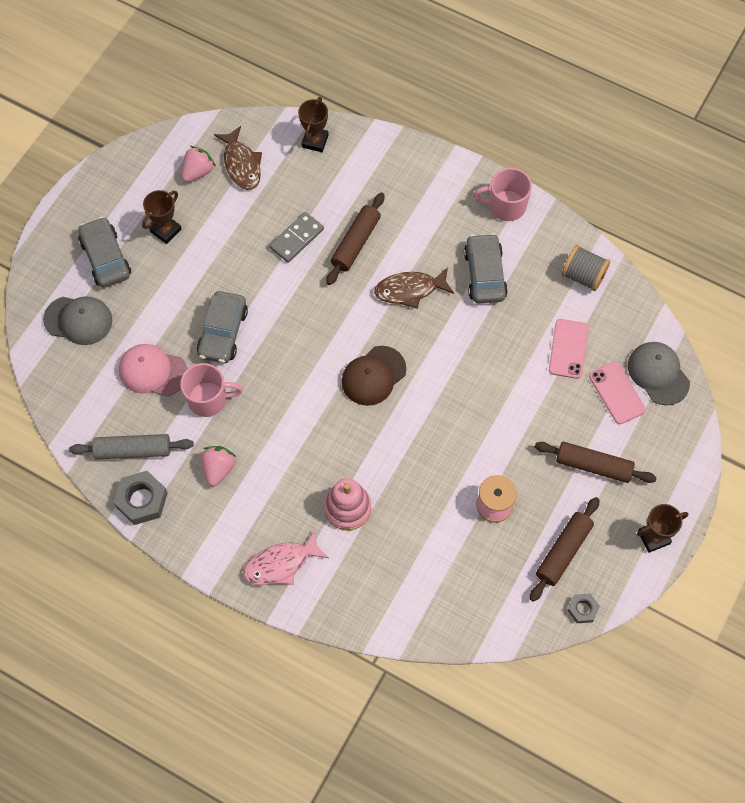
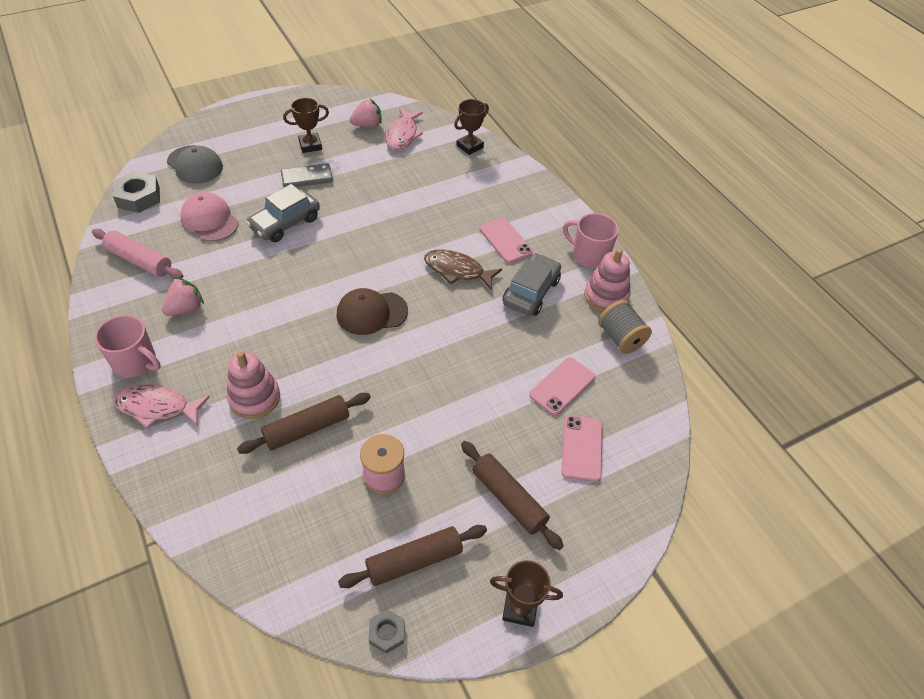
camera: 30 degrees right, 15 degrees down
grey rolling pin [69,434,194,460] -> pink rolling pin [92,229,183,279]
grey car [78,217,131,288] -> none
grey nut [113,471,168,525] -> grey nut moved to [113,171,160,213]
pink mug [180,363,243,417] -> pink mug moved to [94,315,161,378]
brown fish [214,126,262,190] -> pink fish [386,108,423,150]
grey domino [269,212,324,263] -> grey domino moved to [281,163,333,187]
brown rolling pin [326,193,385,285] -> brown rolling pin moved to [237,393,371,454]
grey cap [628,342,690,405] -> none
none -> pink phone [480,218,533,263]
none -> pink stacking toy [584,248,631,312]

